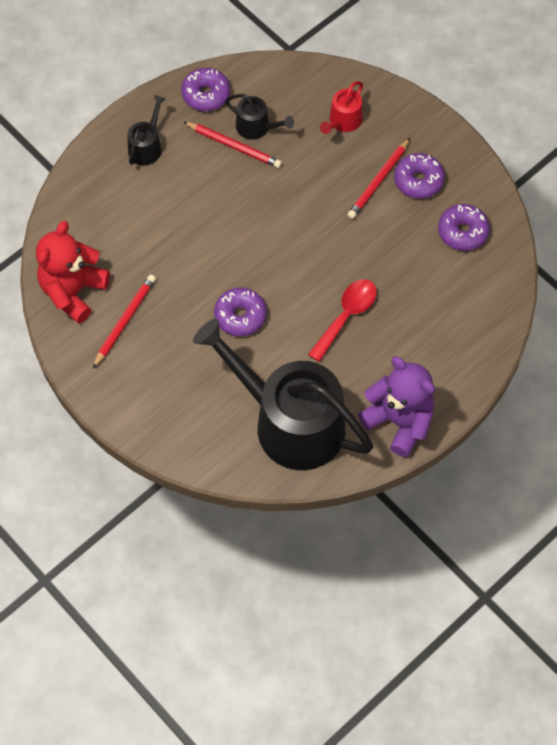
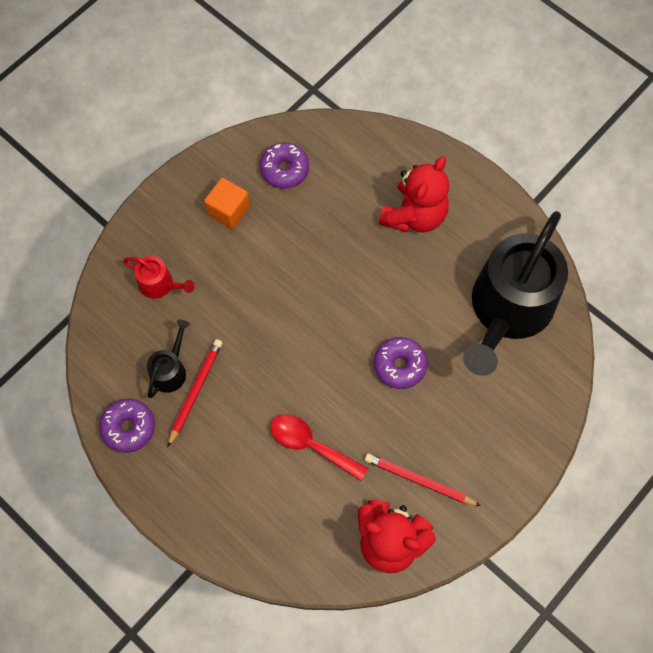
camera: 95 degrees left, 5 degrees up
black watering can [127,95,166,165] -> none
red spoon [308,280,377,362] -> red spoon moved to [270,414,368,481]
red pencil [347,138,410,219] -> none
purple teddy bear [358,357,435,457] -> none
purple donut [394,153,445,199] -> orange cube [204,178,250,229]
none -> red teddy bear [379,156,449,232]

